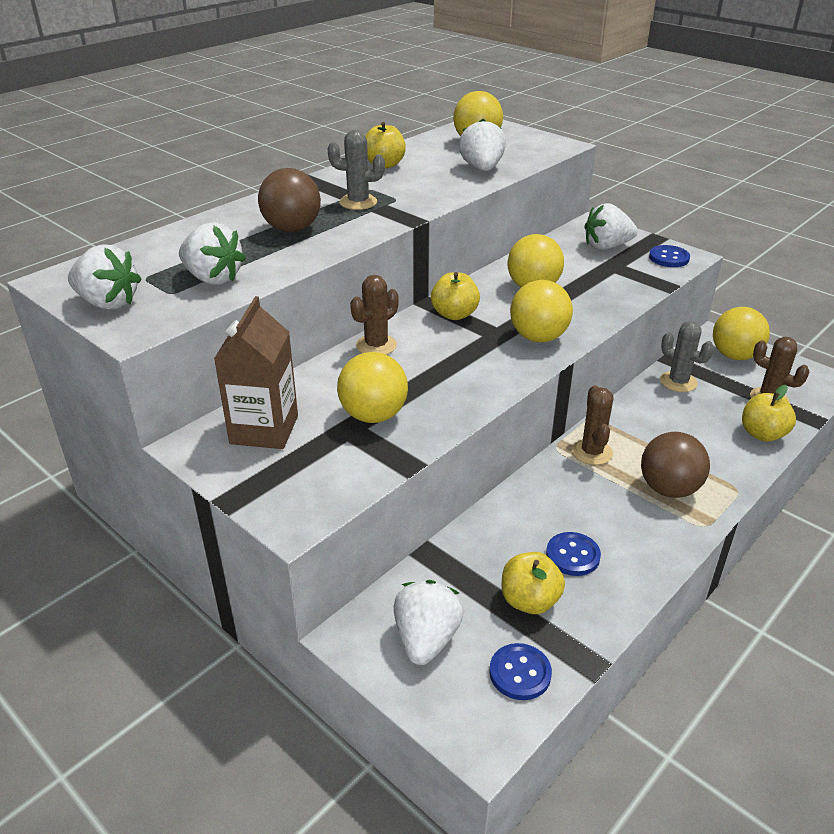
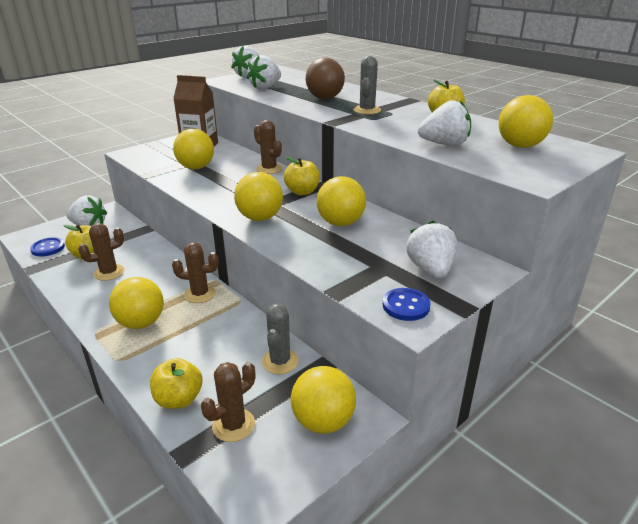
camera: 95 degrees right, 5 degrees down
blue button [546,532,601,576] -> brown cactus [78,223,124,281]
brown ball [641,432,710,498] -> yellow ball [109,277,164,329]
grey cactus [660,321,714,392] -> grey cactus turned 45 degrees counterclockwise [262,303,299,374]

